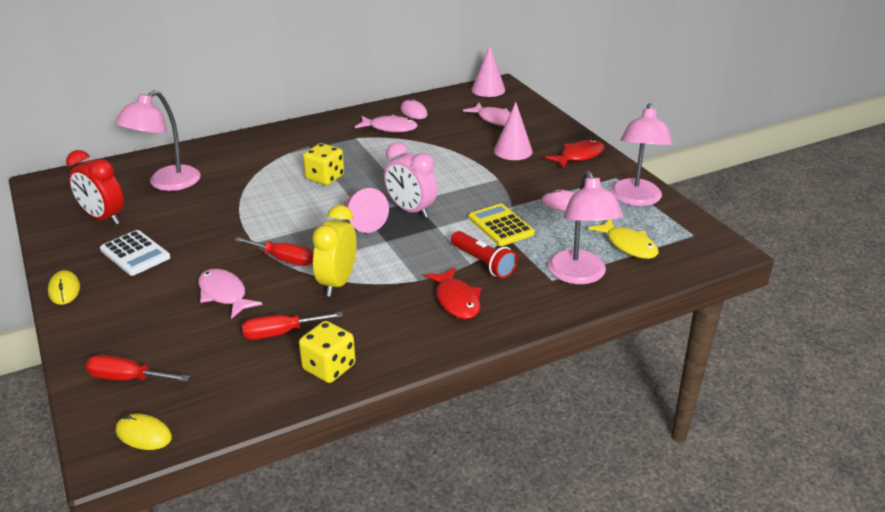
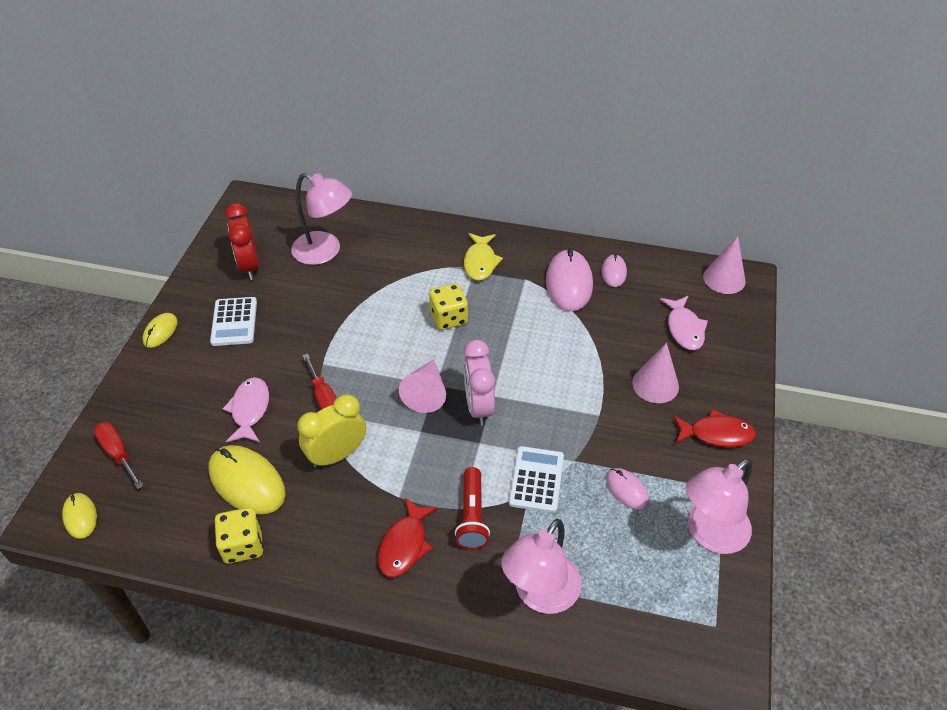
camera: 40 degrees right, 15 degrees up
pink lamp [115,90,201,191] -> pink lamp turned 135 degrees counterclockwise [291,173,352,265]
red screwdriver [242,312,343,340] -> yellow mouse [209,445,285,515]
pink fish [355,115,418,132] -> pink mouse [546,248,593,311]
yellow calculator [468,204,535,246] -> white calculator [509,446,564,513]
yellow fish [588,219,659,259] -> yellow fish moved to [464,233,503,281]

